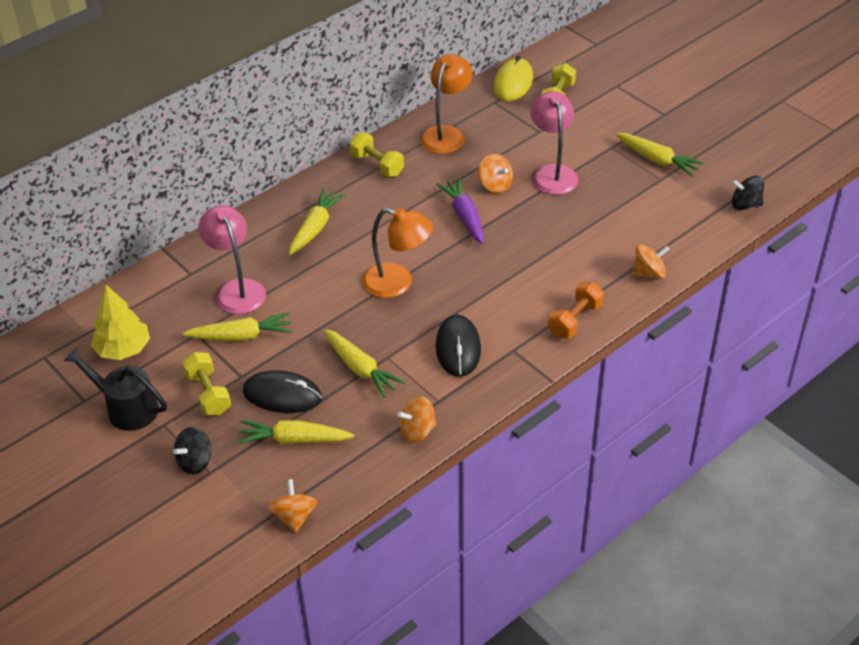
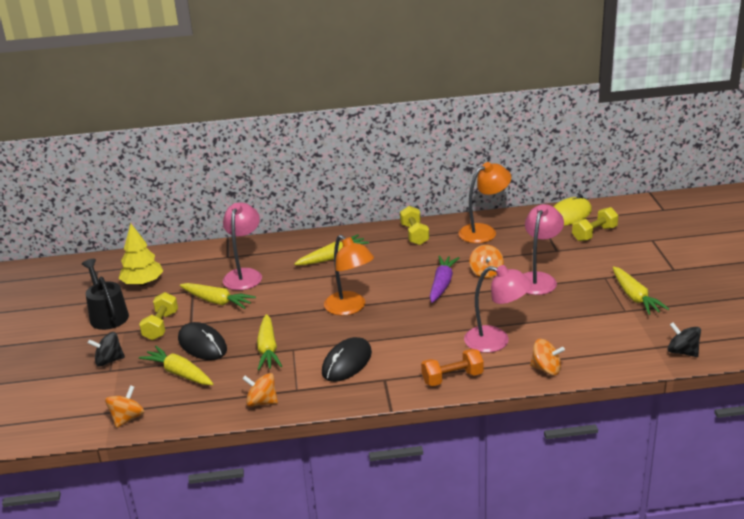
camera: 35 degrees right, 15 degrees down
none -> pink lamp [464,265,532,353]

